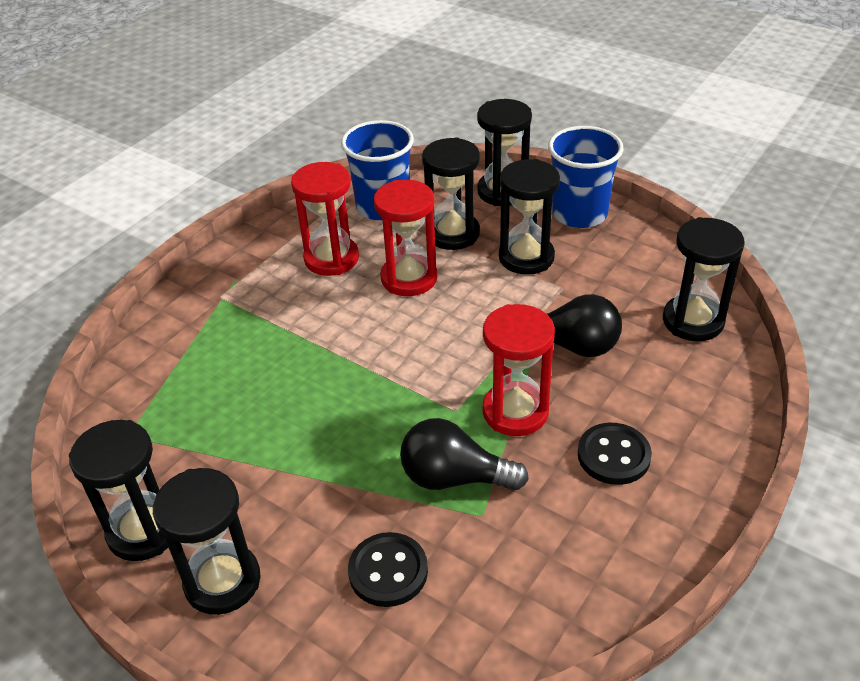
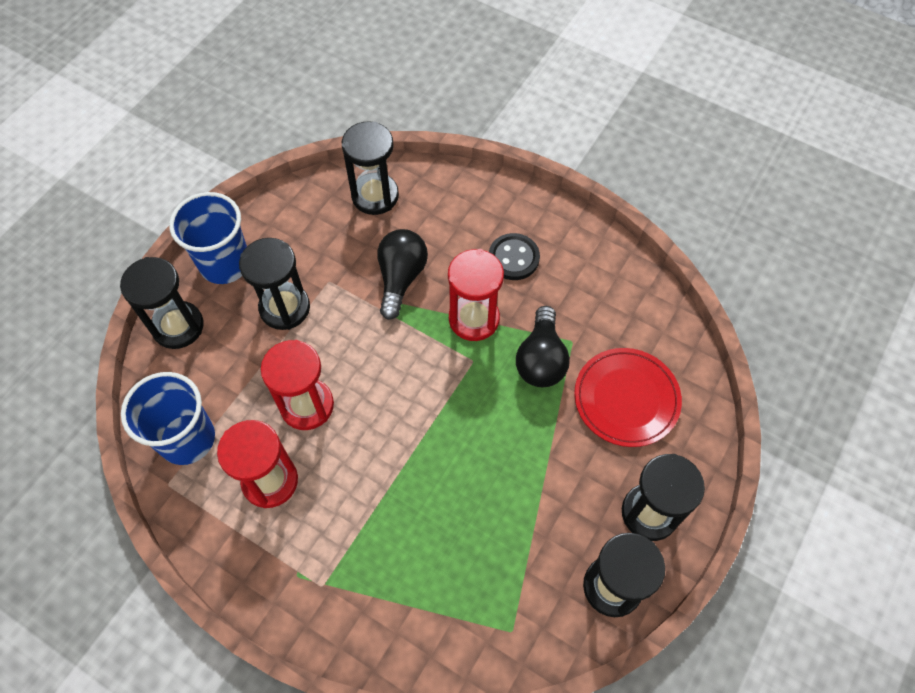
camera: 95 degrees left, 20 degrees up
black button [348,532,428,607] -> red plate [574,348,682,447]
black hourglass [422,137,480,250] -> none

